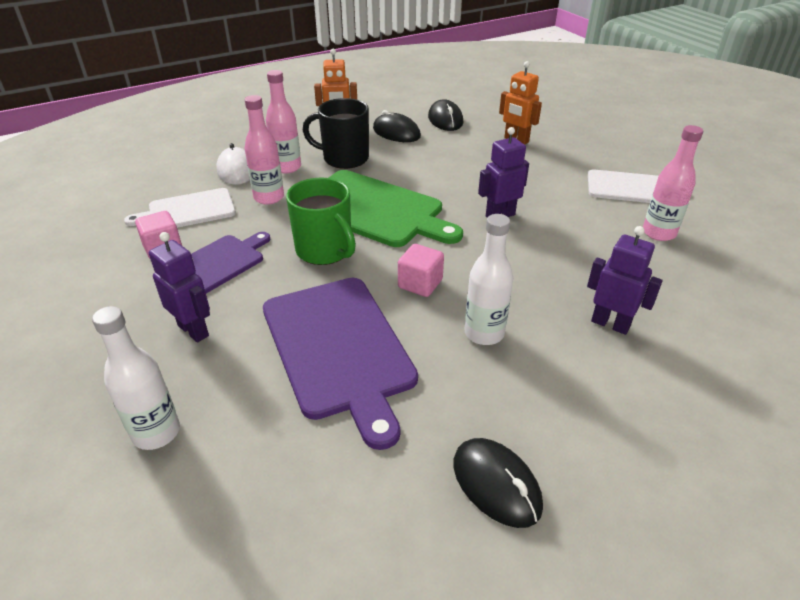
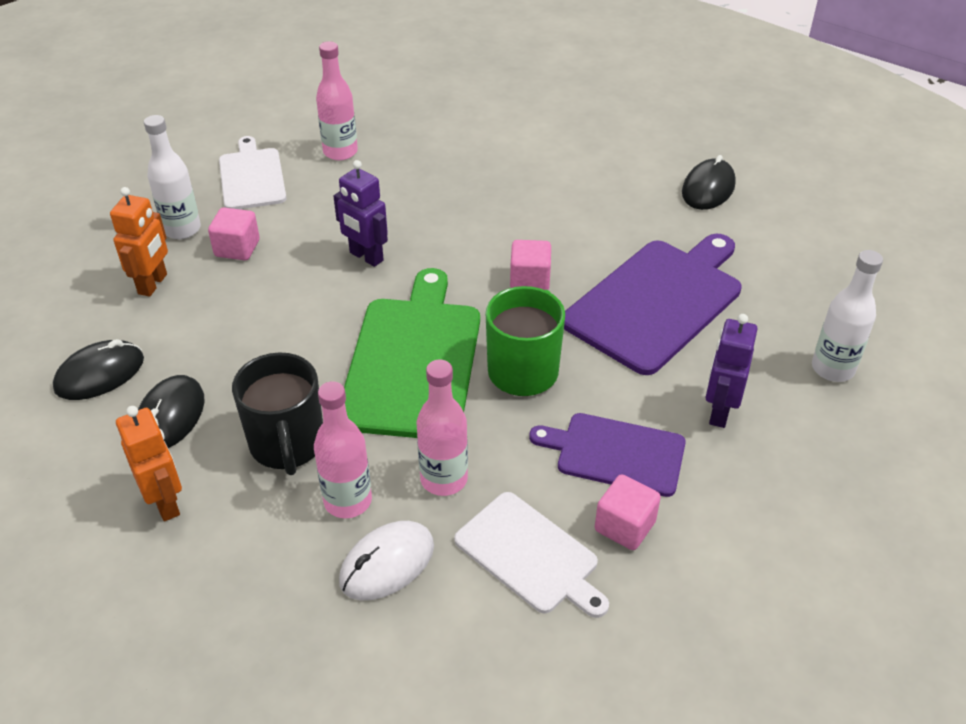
camera: 115 degrees left, 5 degrees up
white bottle [465,214,513,345] -> white bottle moved to [144,115,201,239]
purple robot [587,226,662,335] -> none
none -> pink cube [208,208,260,260]

